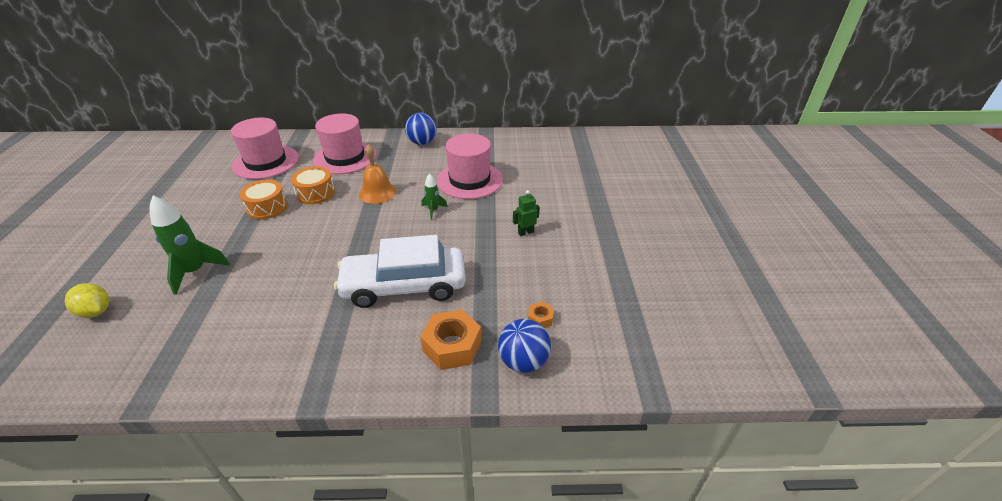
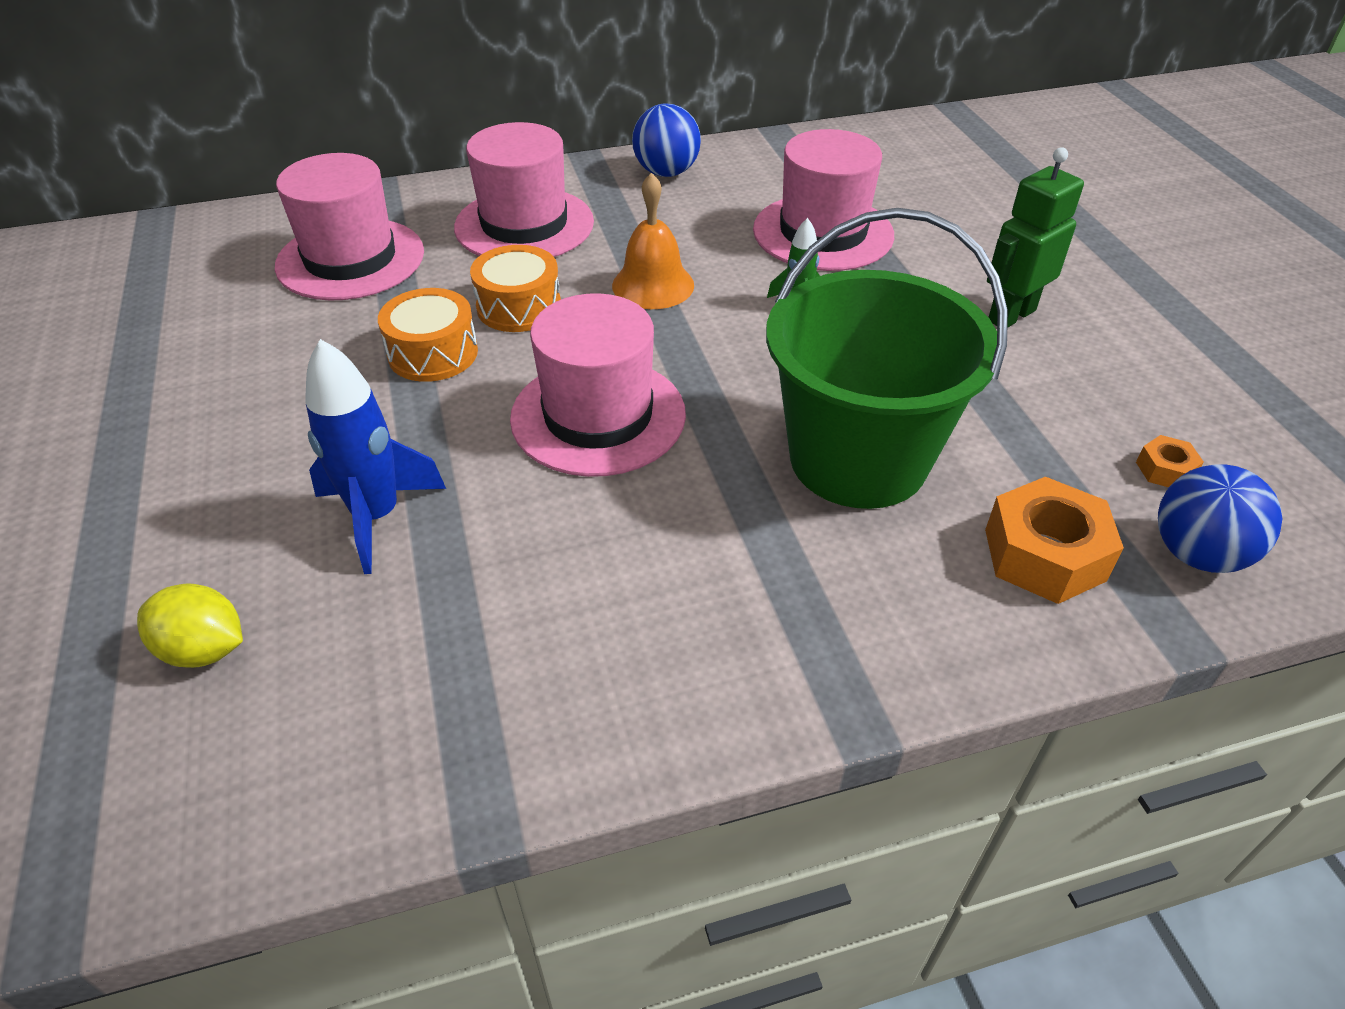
camera: 15 degrees left, 5 degrees up
green rocket [150,195,230,295] -> blue rocket [305,339,446,574]
white car [334,235,465,308] -> green bucket [766,208,1008,509]
green robot [513,190,540,236] -> green robot [987,147,1084,328], size x1.67
none -> pink hat [510,293,686,477]

